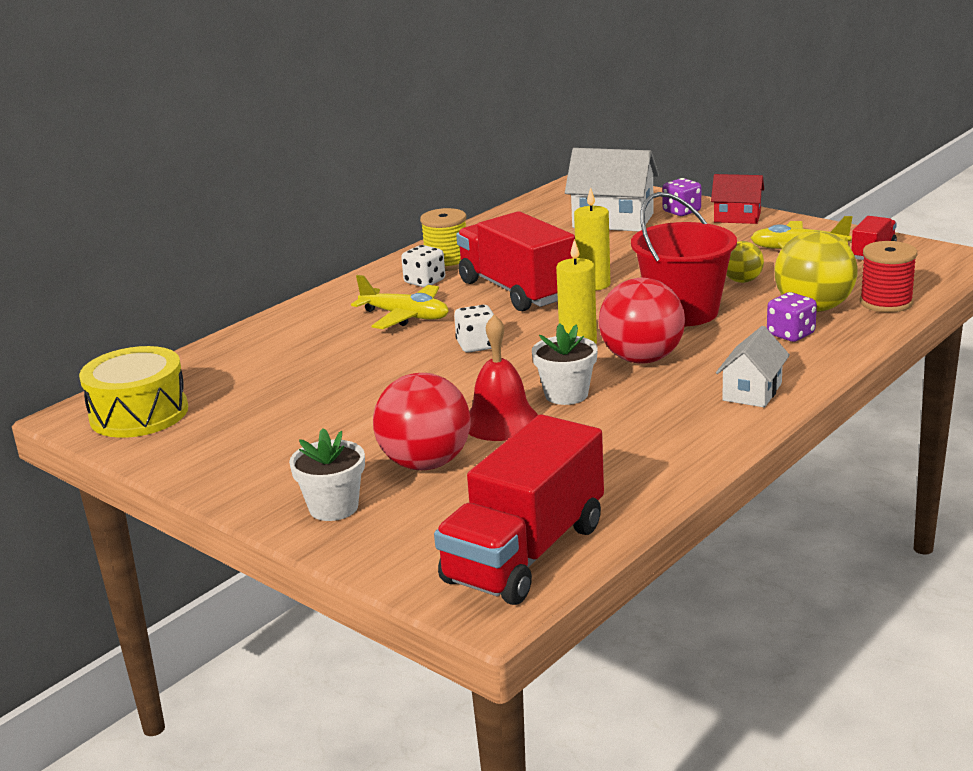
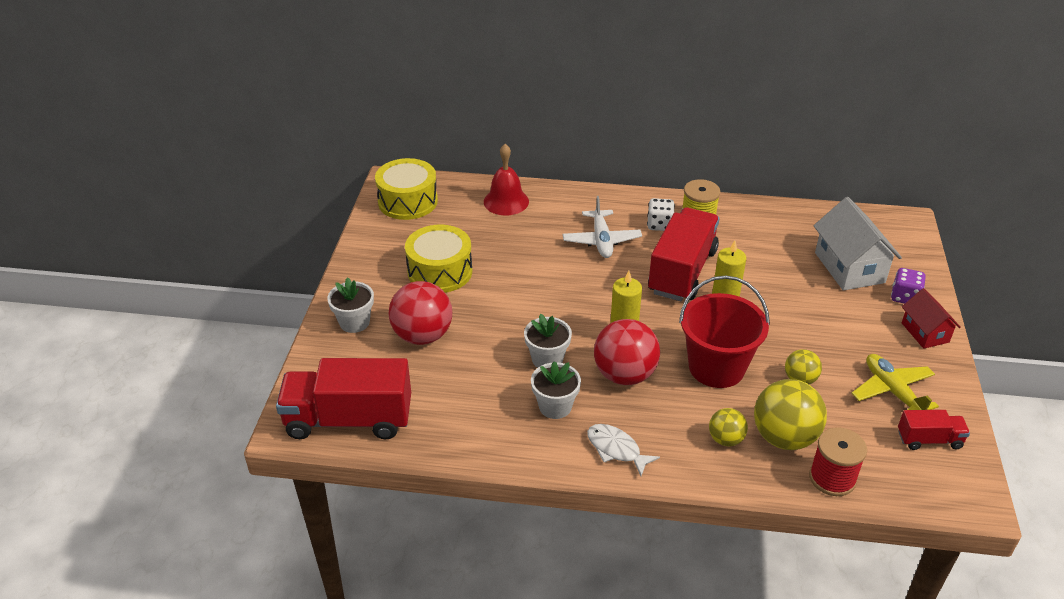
camera: 55 degrees right, 15 degrees up
yellow plane [351,275,449,329] -> white plane [563,196,642,258]
white dice [454,305,494,353] -> none
red bell [469,315,538,441] -> red bell moved to [484,144,529,215]
white house [716,326,790,408] -> white fish [587,424,660,476]
purple dice [767,292,817,342] -> yellow ball [709,408,748,446]
none -> yellow drum [405,225,472,293]
none -> white flower pot [531,361,581,419]

